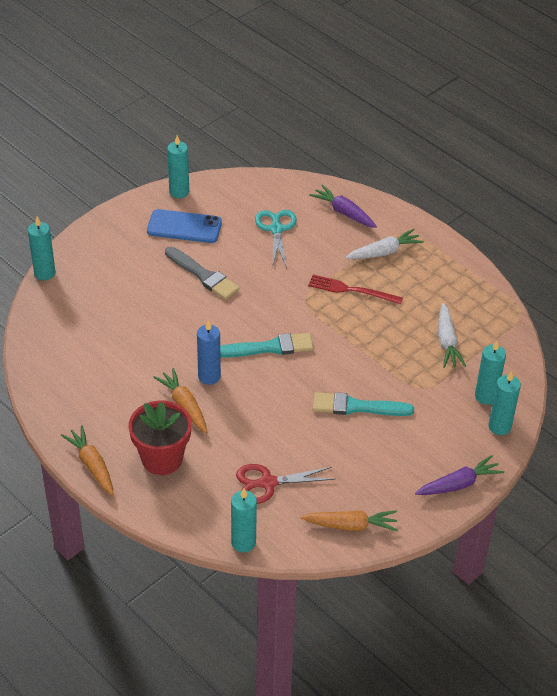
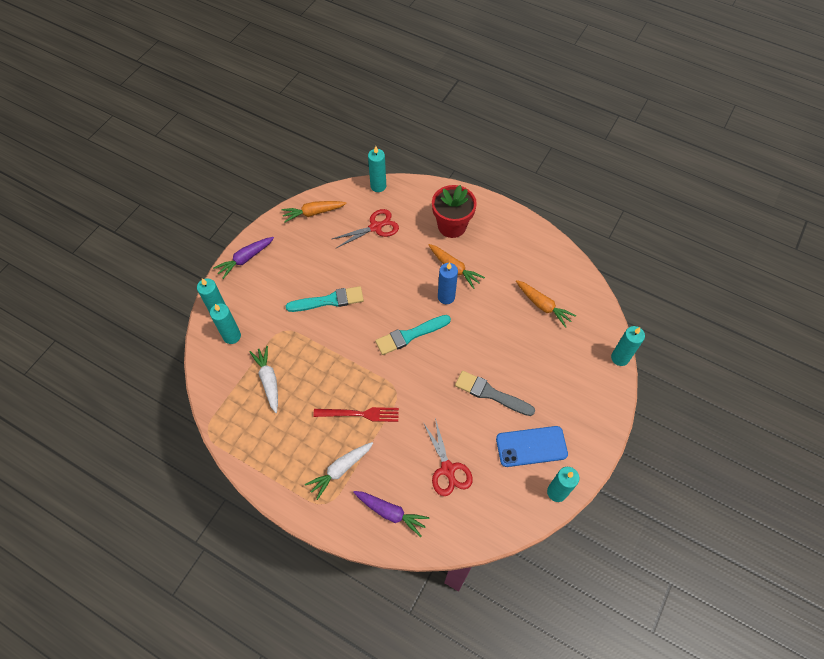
camera: 165 degrees right, 15 degrees up
orange carrot [61,425,114,495] -> orange carrot moved to [516,280,576,328]
turquoise scissors [255,210,297,268] -> red scissors [423,418,473,496]

